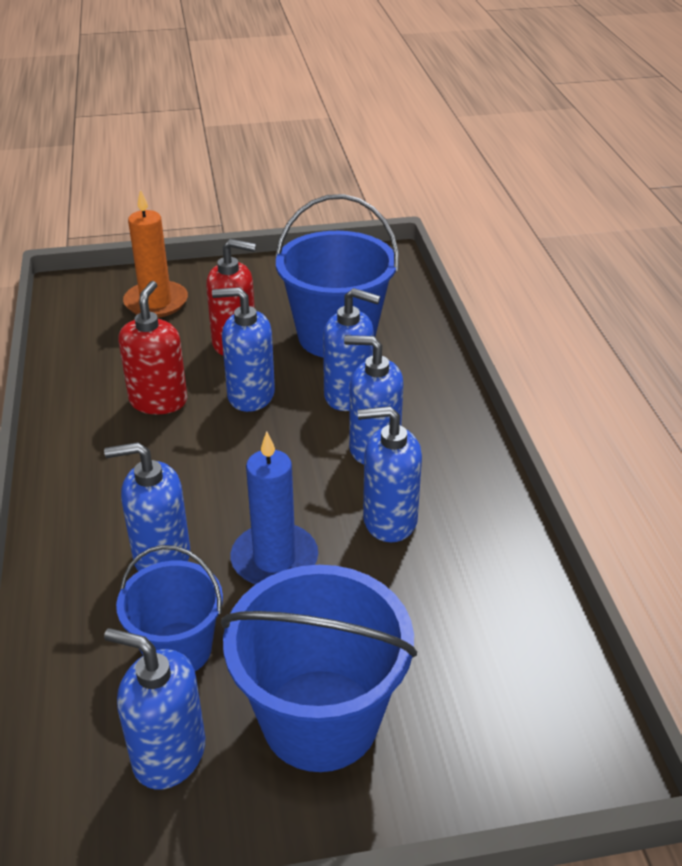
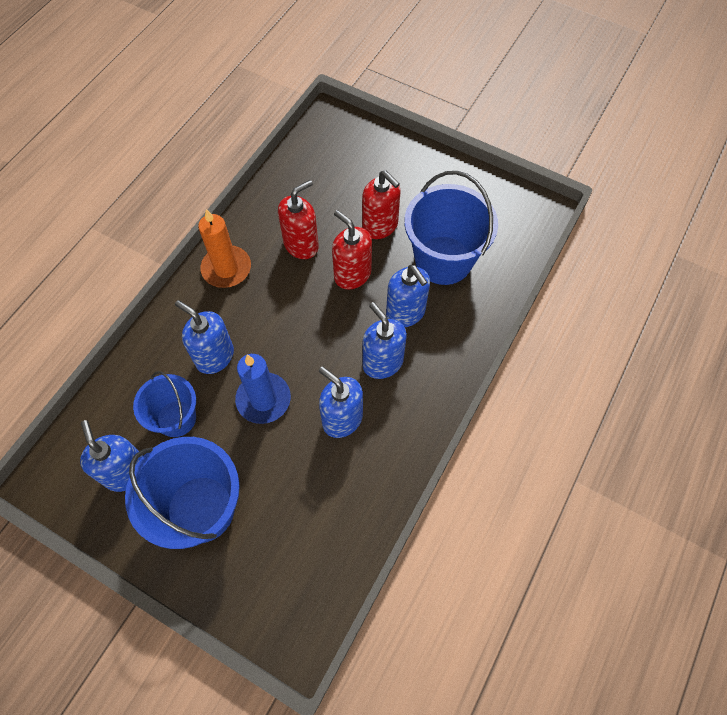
camera: 40 degrees right, 25 degrees up
orange candle [123,189,188,318] -> orange candle moved to [198,209,251,288]
blue soap dispenser [212,287,275,412] -> red soap dispenser [332,210,372,289]

